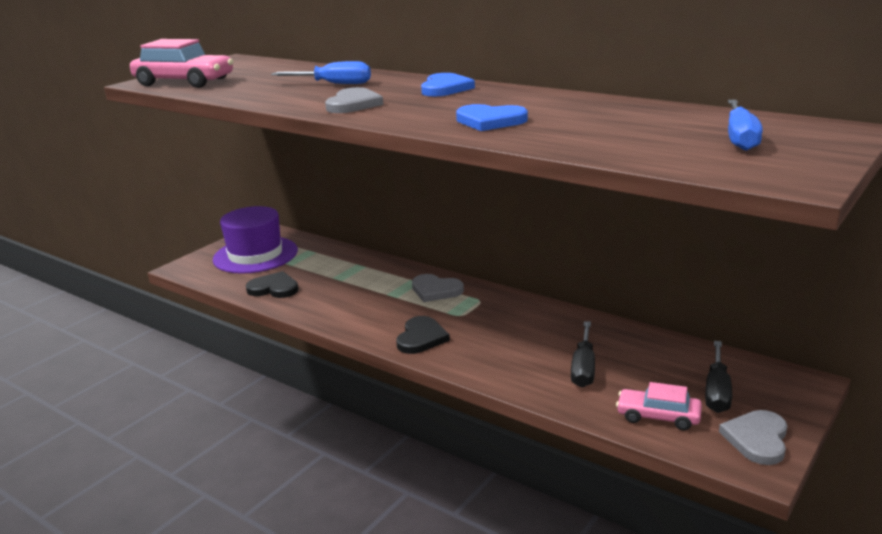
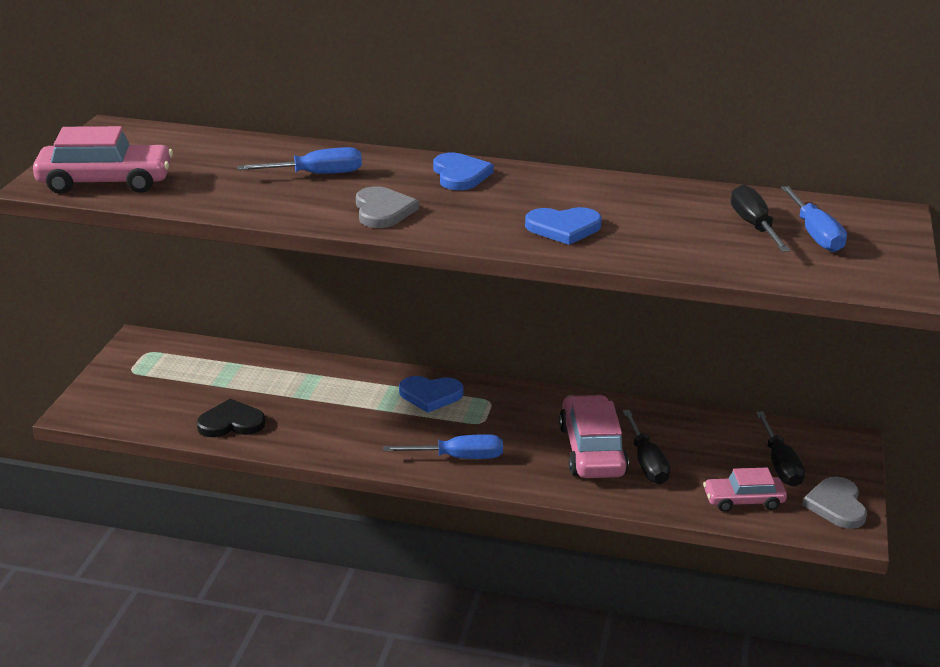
camera: 25 degrees left, 5 degrees up
purple hat [213,206,298,274] -> none
black heart [396,316,450,354] -> blue screwdriver [384,434,503,459]
grey heart [412,274,464,302] -> blue heart [399,376,464,413]
none -> pink car [559,395,629,478]
none -> black screwdriver [731,184,790,252]

